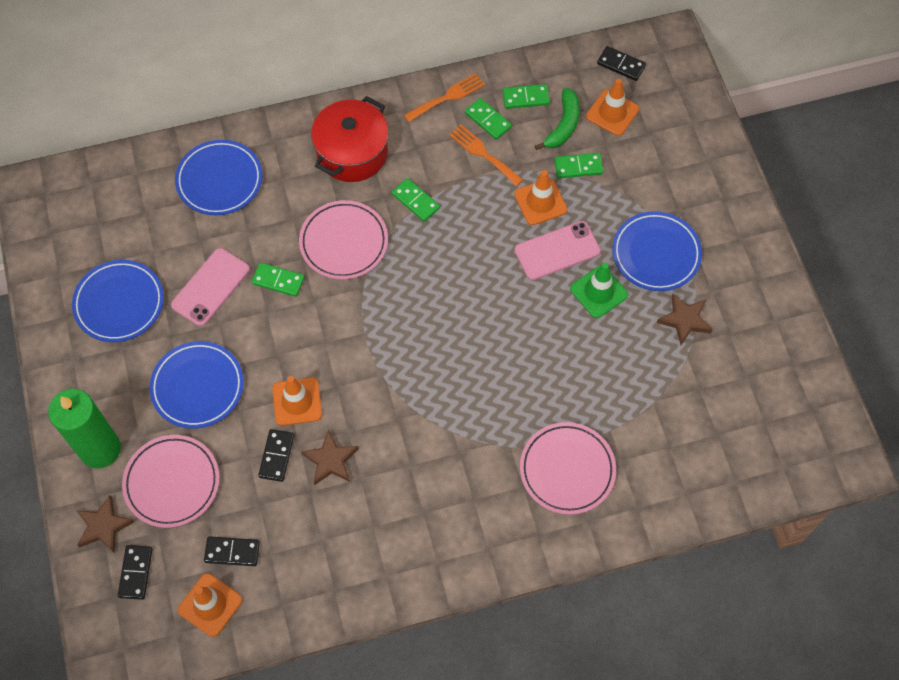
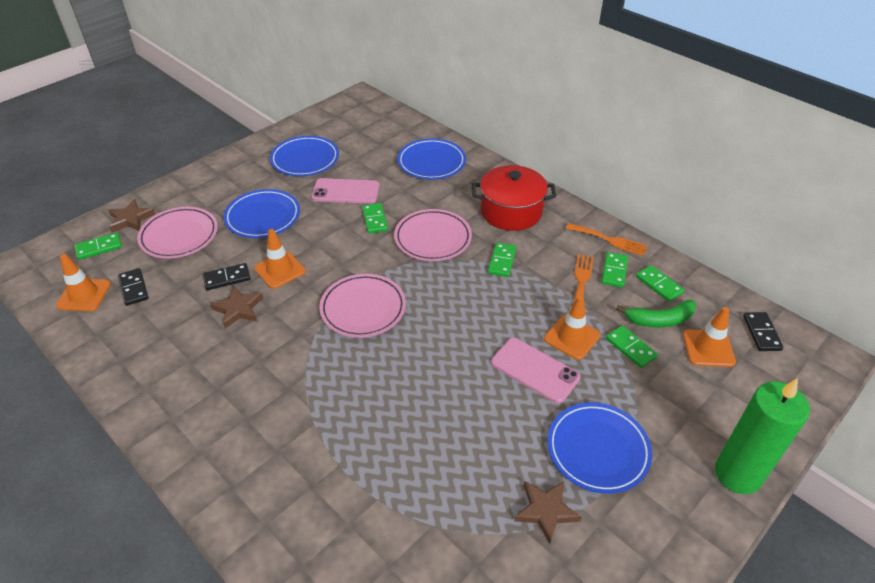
camera: 60 degrees right, 20 degrees down
green candle [48,389,121,469] -> green candle moved to [715,378,810,494]
black domino [118,545,153,600] -> green domino [74,233,122,260]
pink plate [520,422,616,515] -> pink plate moved to [320,274,406,338]
green traffic cone [570,263,628,318] -> none

